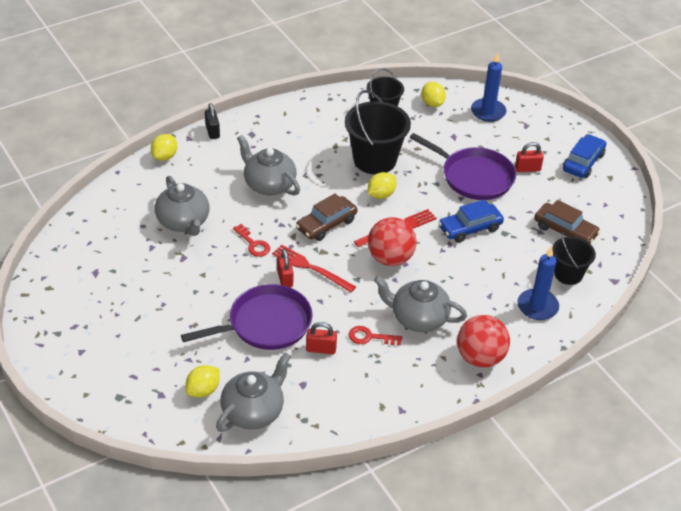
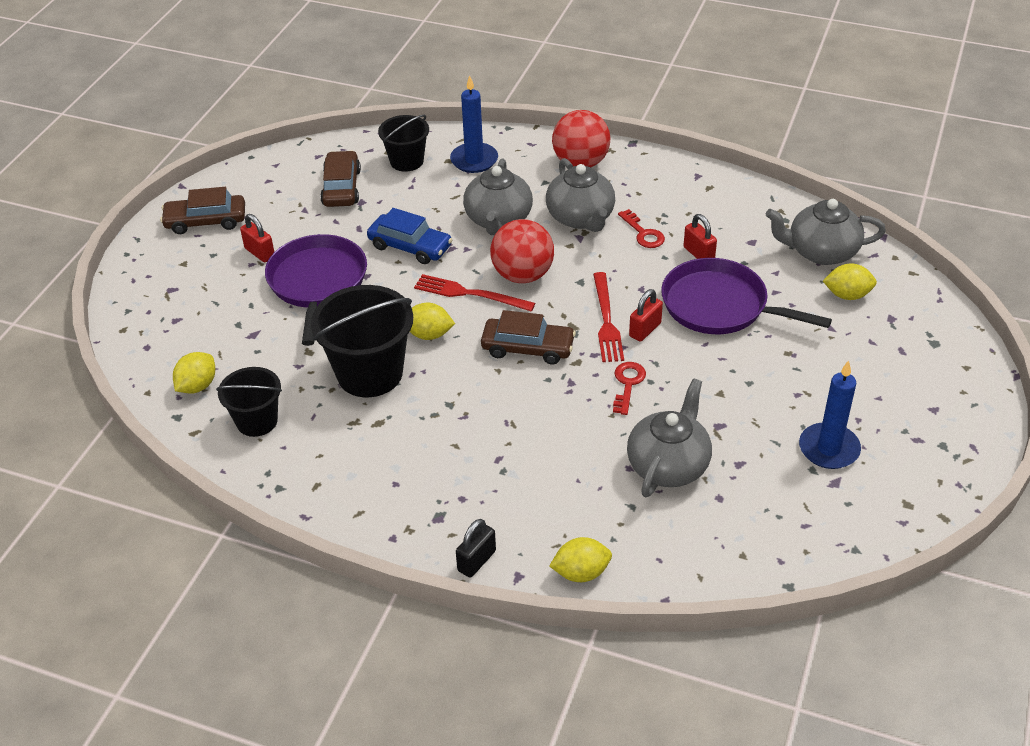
camera: 125 degrees left, 0 degrees up
grey teapot [237,135,300,196] -> grey teapot moved to [463,158,533,235]
blue candle [471,52,506,122] -> blue candle moved to [799,360,861,469]
blue car [563,134,606,178] -> brown car [160,187,245,234]

